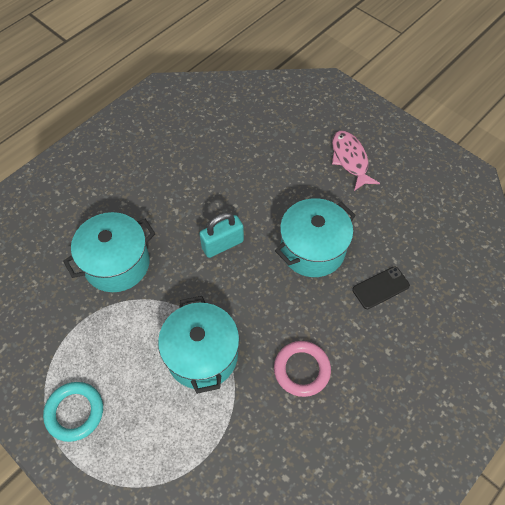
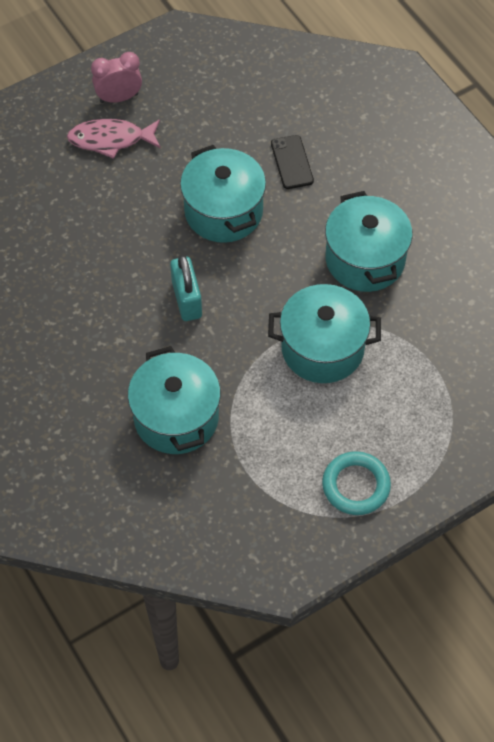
camera: 75 degrees left, 0 degrees up
pink ring [274,341,331,397] -> turquoise pot [325,191,413,292]
none -> pink clock [91,52,142,103]

